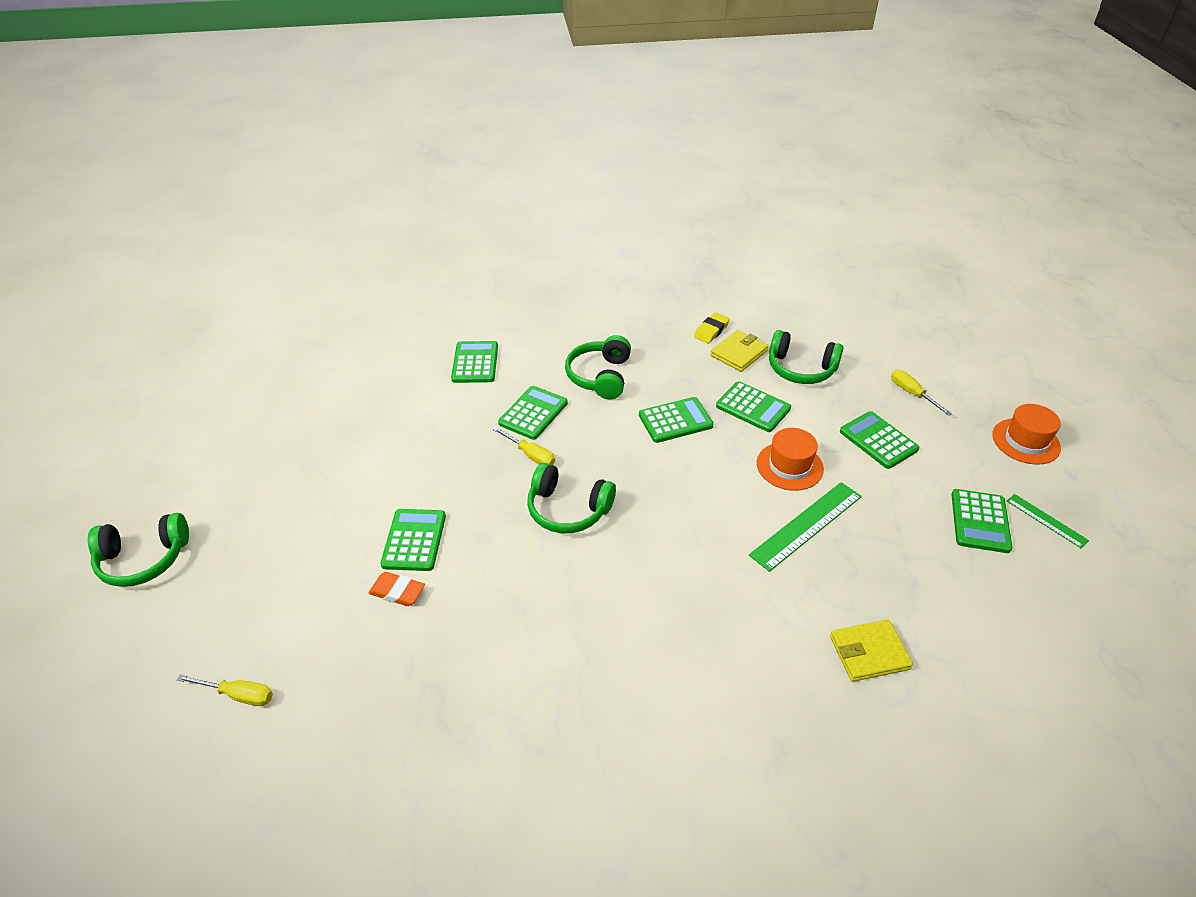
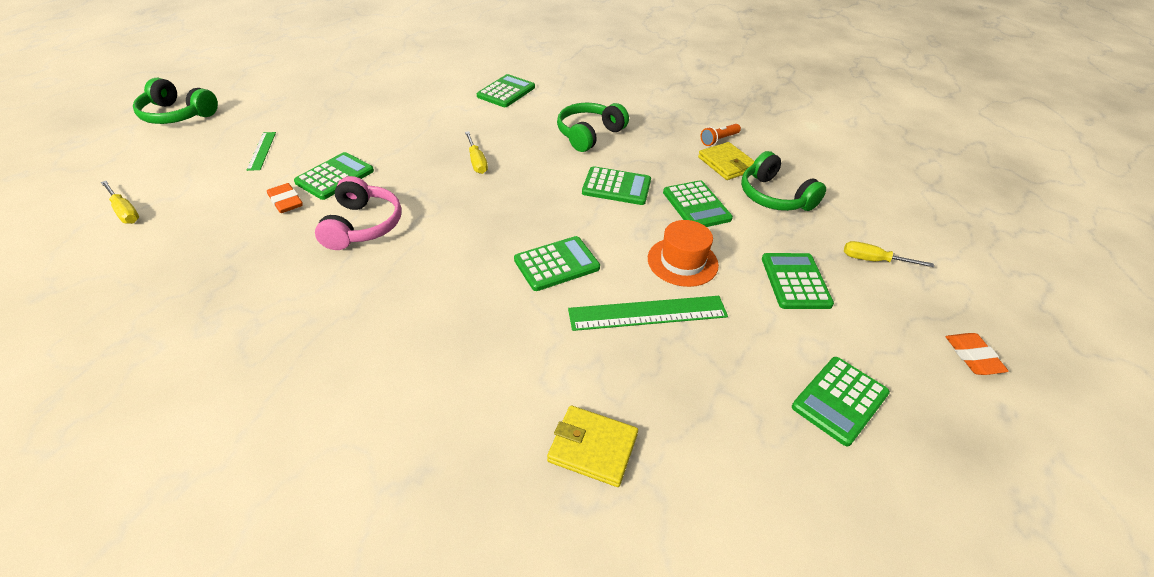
camera: 30 degrees right, 0 degrees up
green calculator [498,386,568,440] -> green calculator moved to [514,236,600,291]
green headphones [527,463,616,533] -> none
yellow eraser [694,312,730,344] -> orange flashlight [701,124,741,146]
yellow wallet [710,330,768,372] -> yellow wallet turned 75 degrees clockwise [698,142,754,180]
yellow screwdriver [891,370,952,416] -> yellow screwdriver turned 75 degrees counterclockwise [844,241,934,267]
orange hat [992,404,1061,465] -> orange eraser [946,333,1009,375]
green ruler [1007,494,1089,548] -> green ruler moved to [247,132,276,171]
none -> pink headphones [315,176,402,250]

